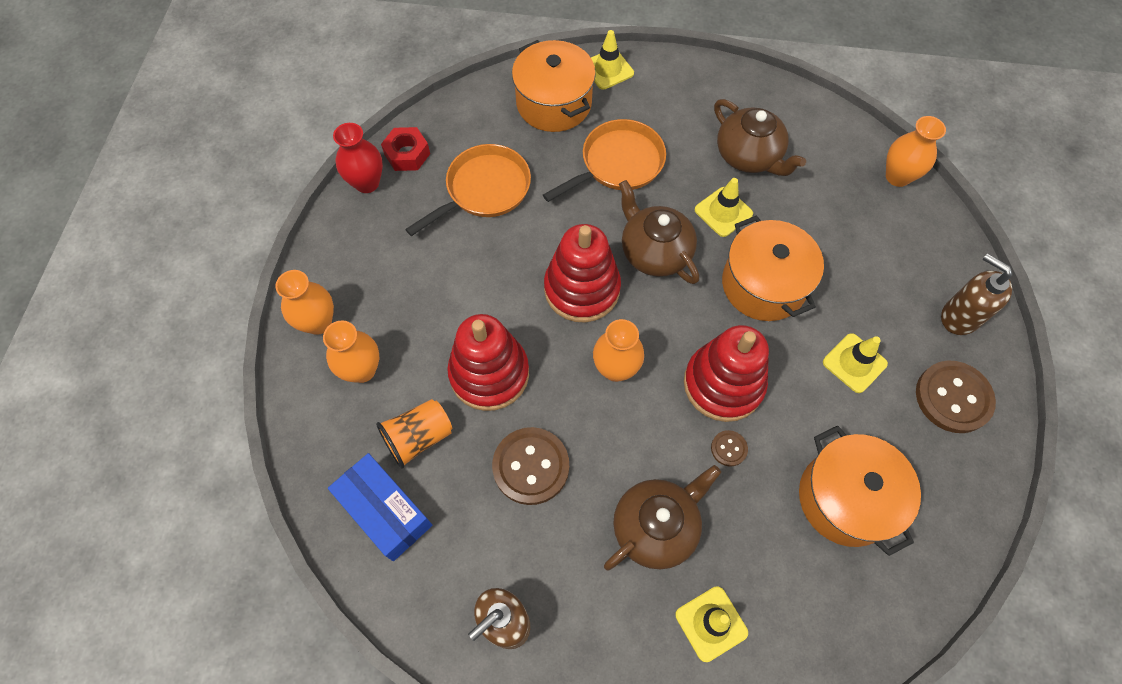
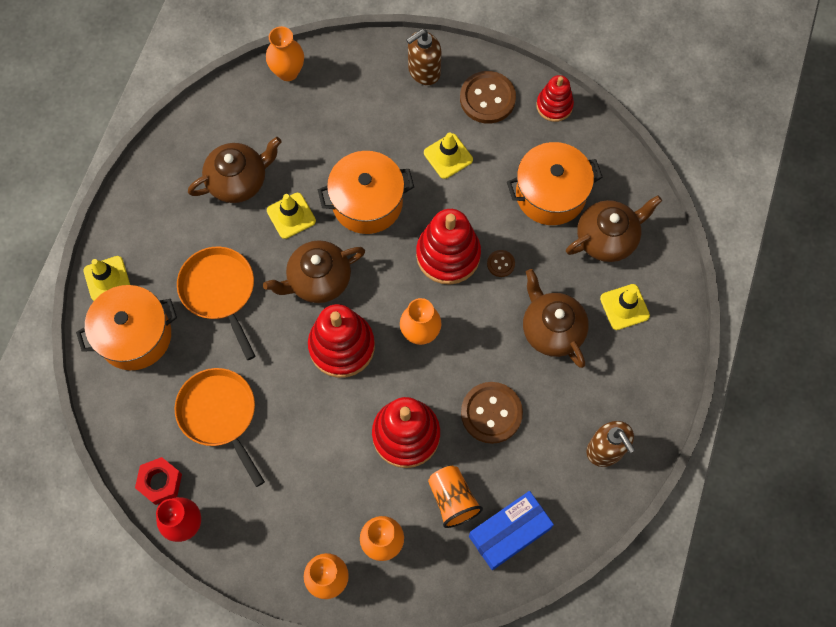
camera: 80 degrees left, 5 degrees up
none -> red stacking toy [536,75,574,122]
none -> brown teapot [566,195,662,262]

